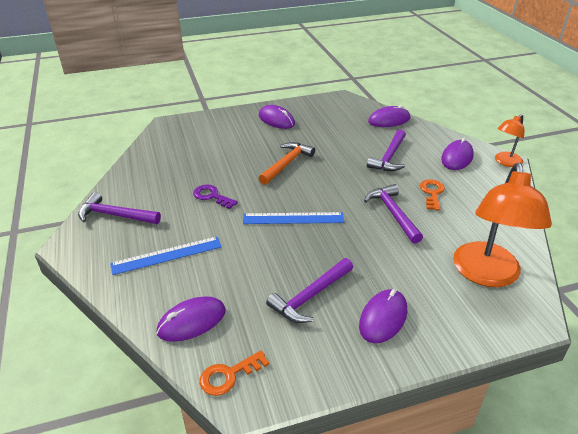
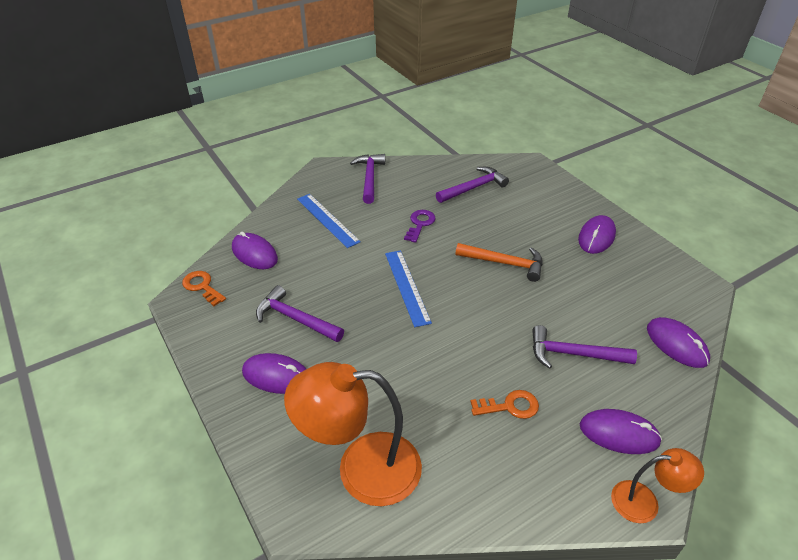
camera: 75 degrees right, 5 degrees up
purple hammer [364,184,423,244] -> purple hammer moved to [436,167,509,203]
orange lamp [495,114,524,167] -> orange lamp turned 150 degrees clockwise [611,448,704,523]

